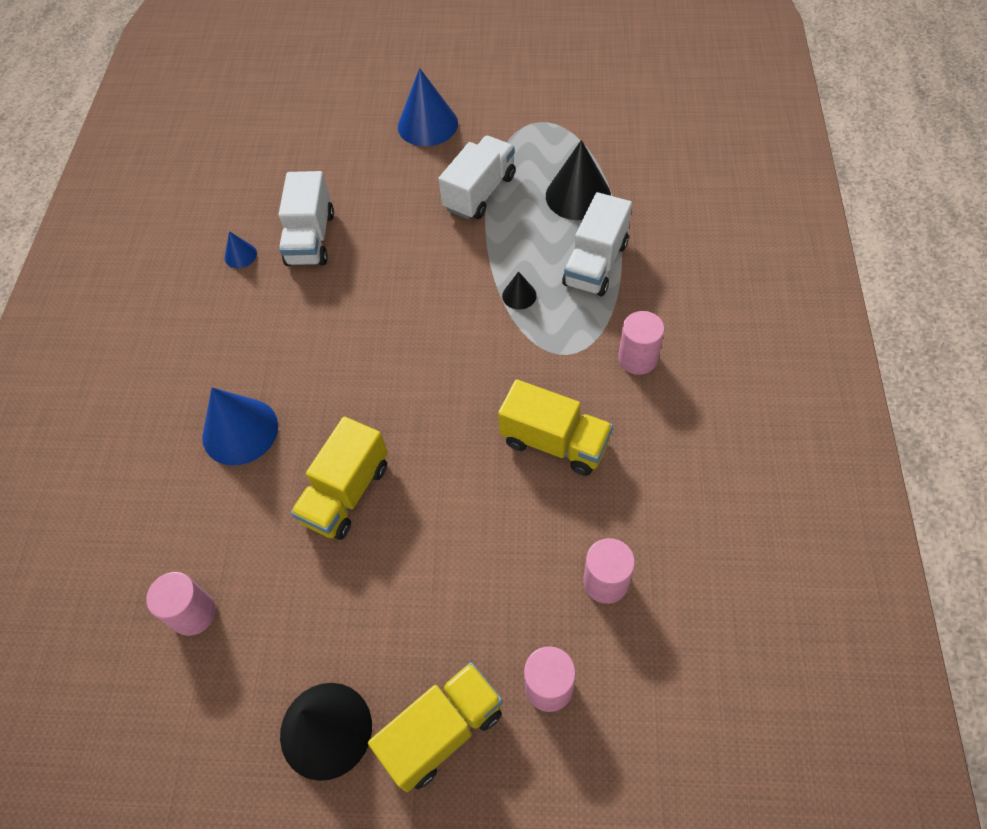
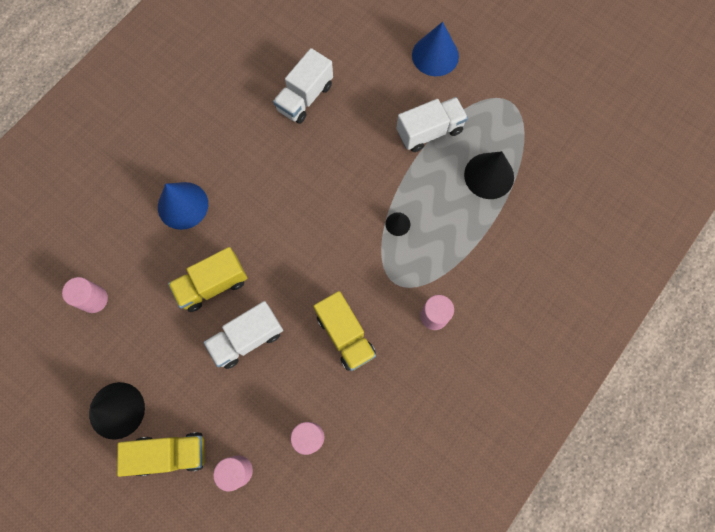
camera: 30 degrees right, 15 degrees up
blue cone [225,231,257,268] -> none
white truck [562,192,632,296] -> white truck moved to [203,301,283,369]

